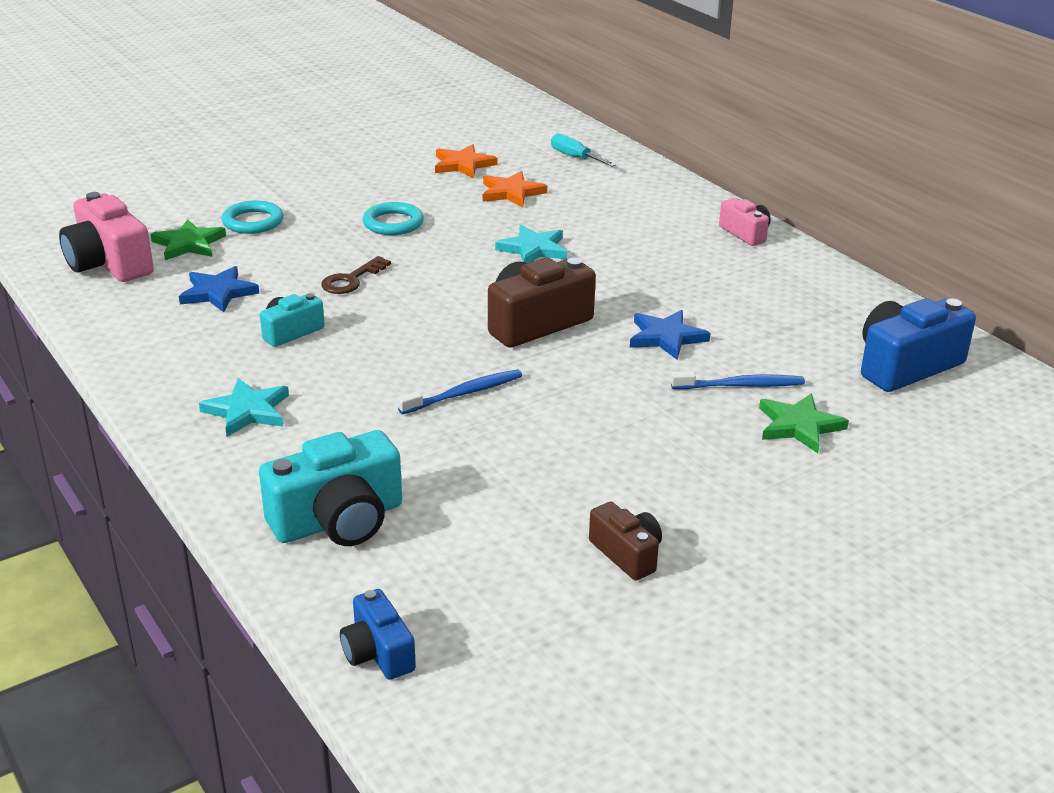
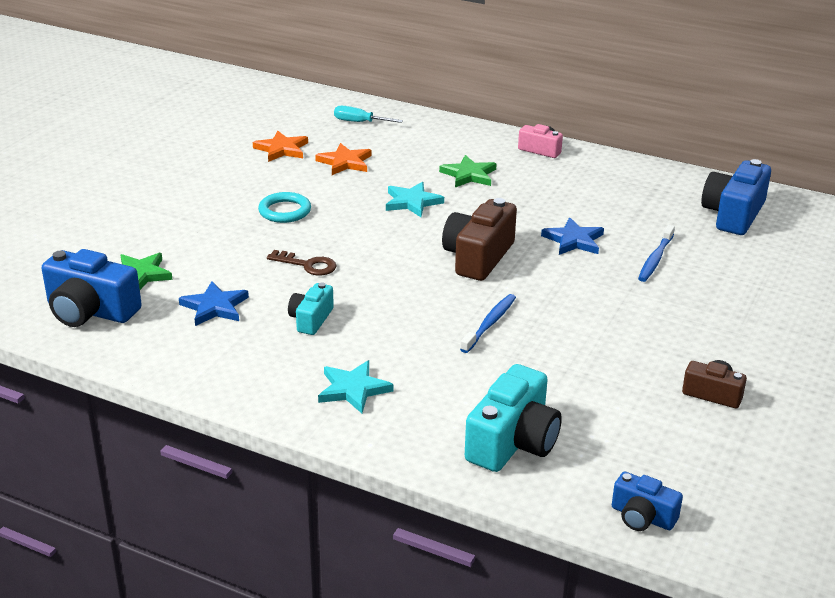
camera: 30 degrees left, 0 degrees up
pink camera [59,192,154,282] -> blue camera [42,249,142,327]
turquoise ring [222,201,284,234] -> none
brown key [321,256,391,294] -> brown key turned 75 degrees counterclockwise [267,250,337,275]
blue toothbrush [671,371,805,389] -> blue toothbrush turned 150 degrees clockwise [638,225,675,282]
green star [759,393,849,453] -> green star moved to [439,155,497,187]

